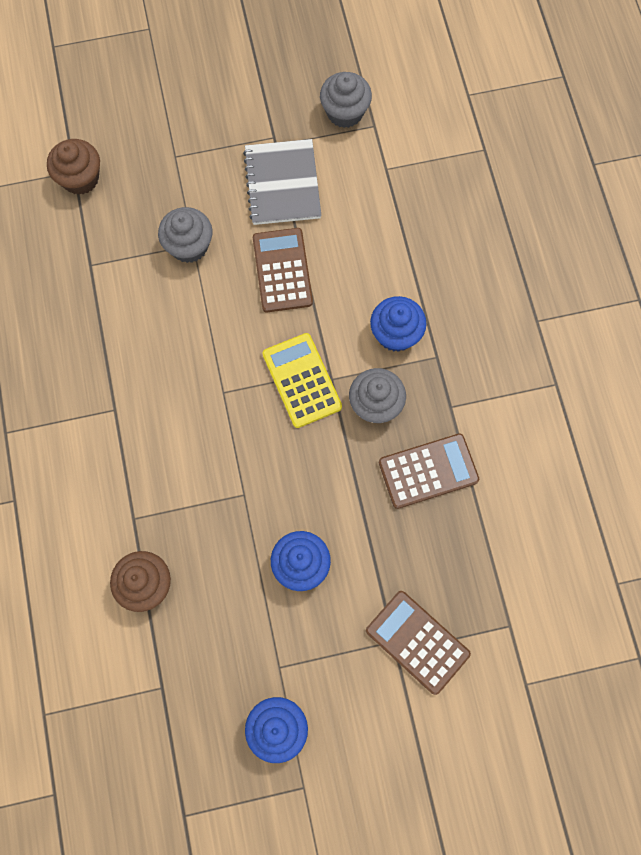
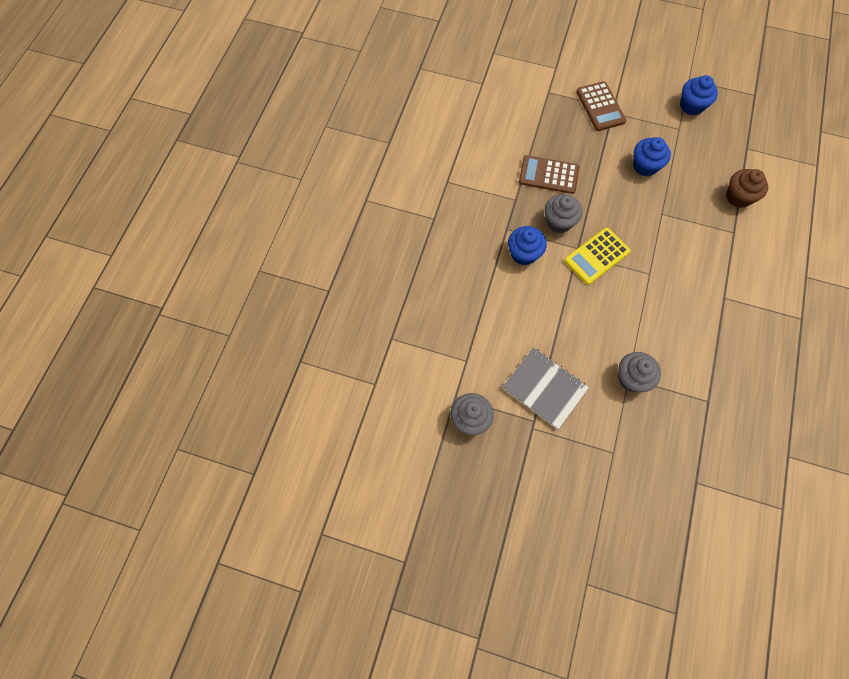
camera: 150 degrees left, 5 degrees down
brown cupcake [47,139,100,195] -> none
grey notebook [243,139,322,225] -> grey notebook turned 75 degrees counterclockwise [502,348,589,429]
brown calculator [253,228,313,312] -> none
yellow calculator [262,333,342,428] -> yellow calculator turned 45 degrees clockwise [564,228,631,285]

